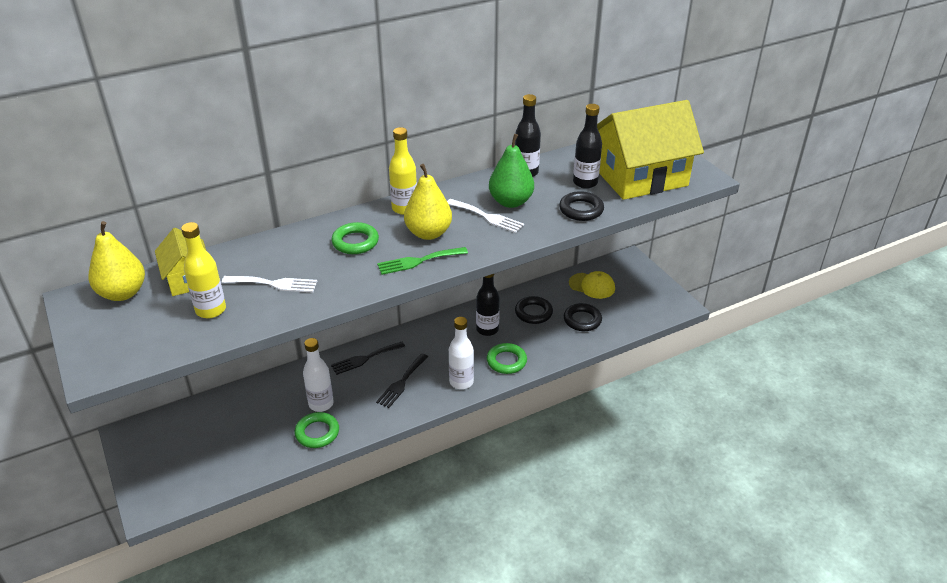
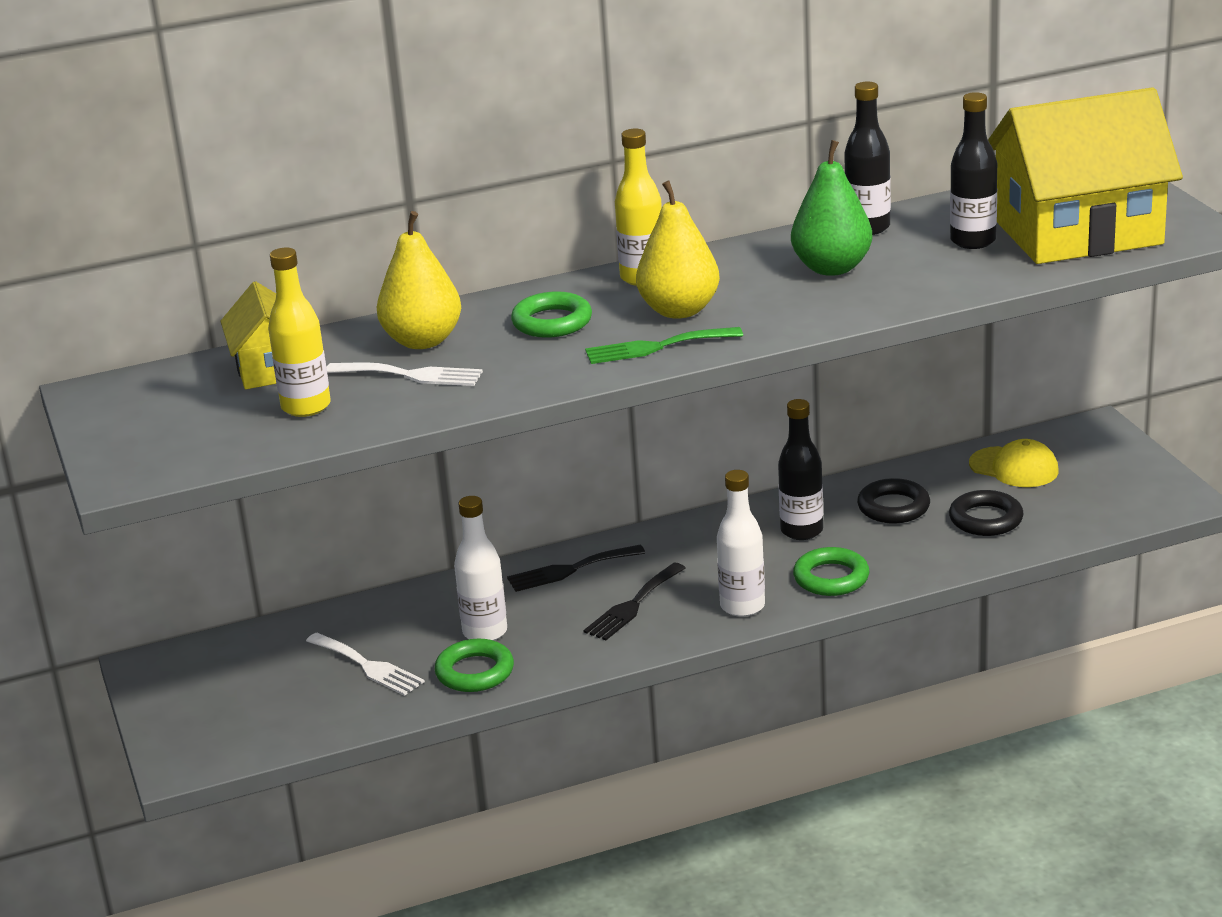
camera: 10 degrees right, 10 degrees down
yellow pear [88,221,145,301] -> yellow pear moved to [377,211,461,349]
white fork [447,199,524,233] -> white fork moved to [306,633,425,696]
black ring [559,191,604,221] -> none

